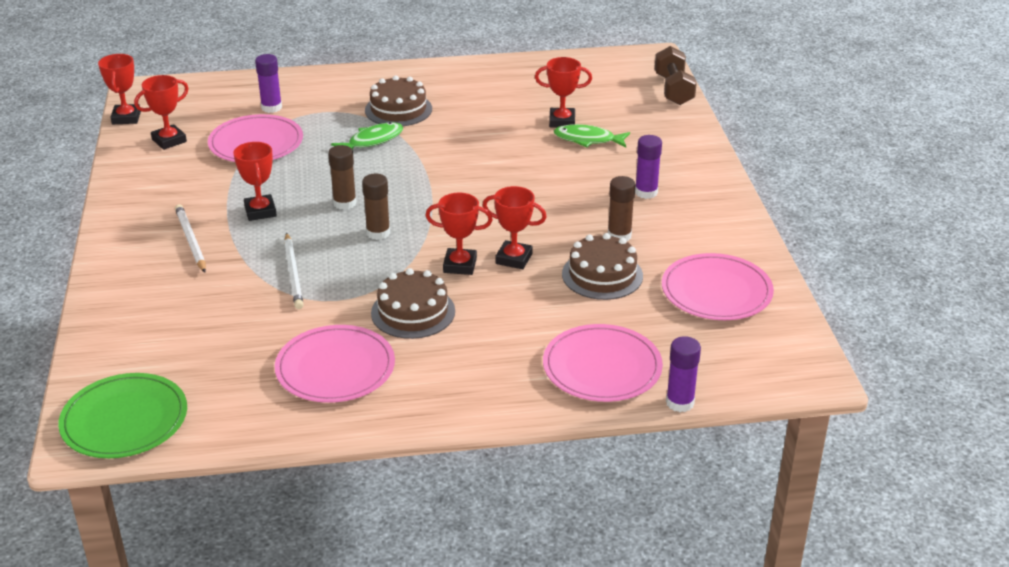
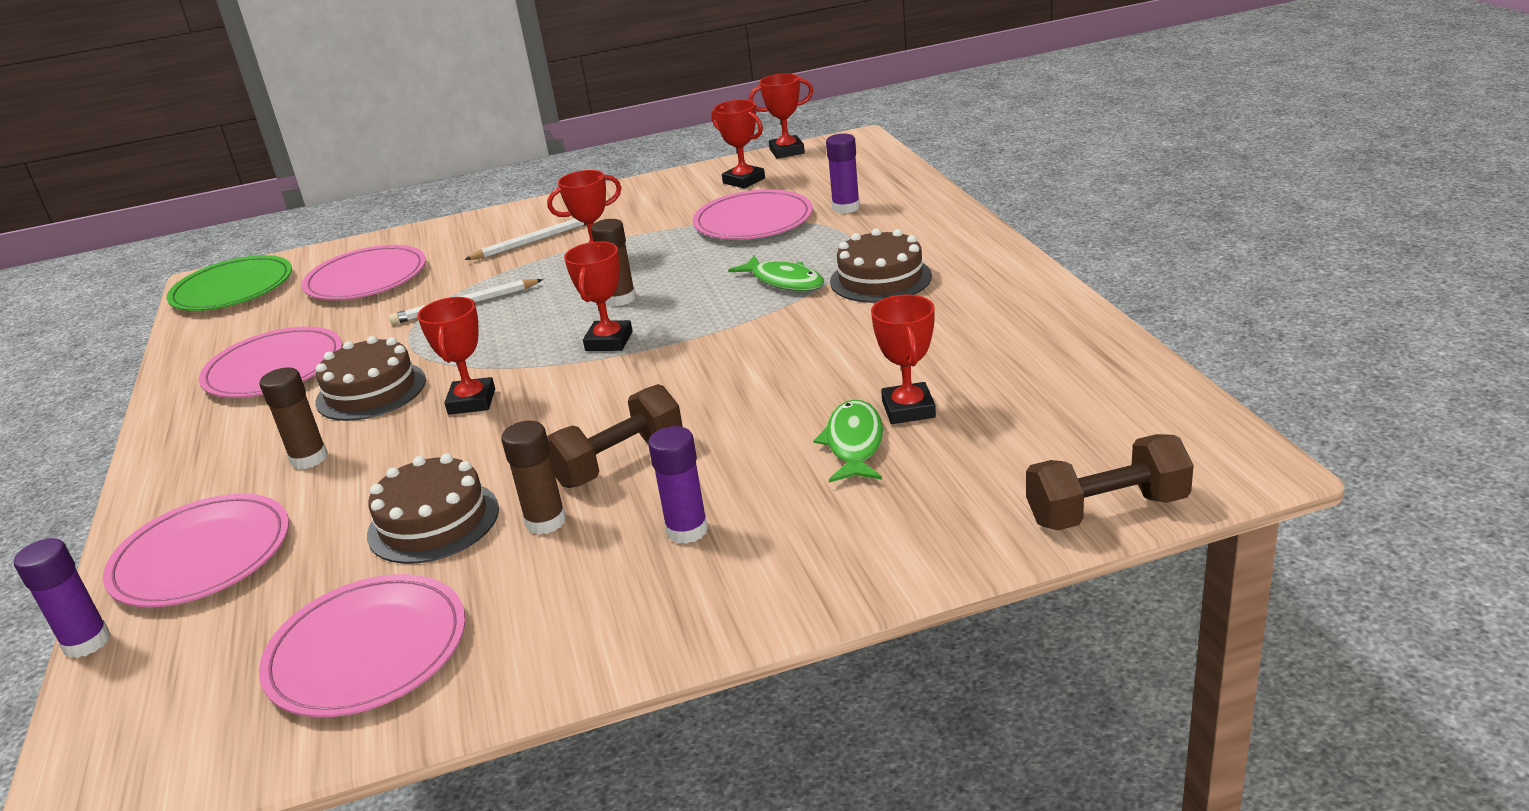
camera: 85 degrees right, 5 degrees down
brown glue stick [362,174,390,240] -> brown glue stick moved to [260,367,328,469]
red trophy [482,186,546,269] -> red trophy moved to [564,241,633,351]
none -> pink plate [302,245,426,300]
none -> brown dumbbell [547,384,683,488]

